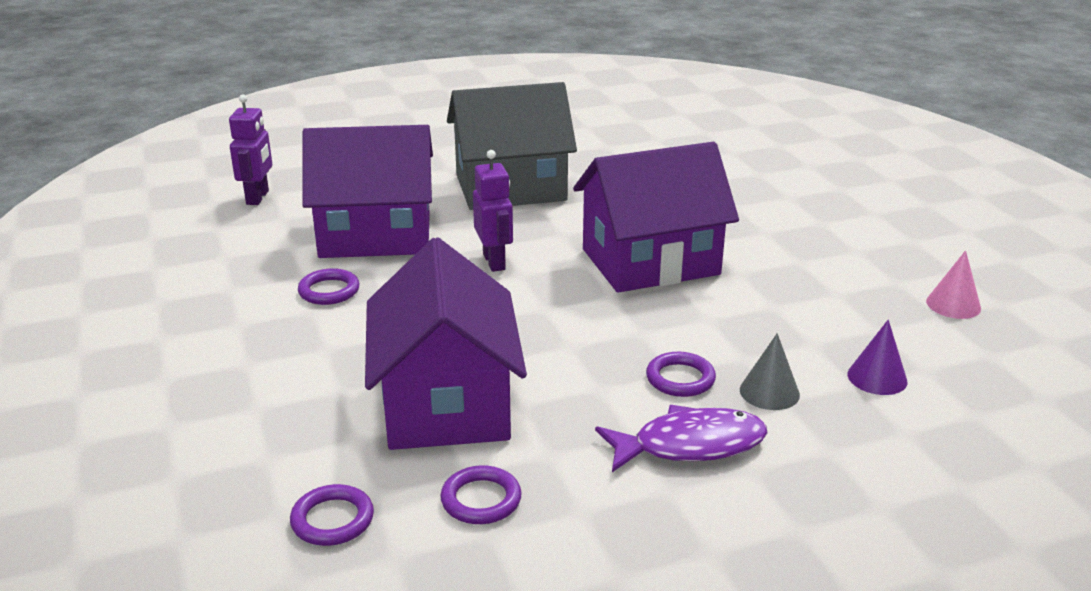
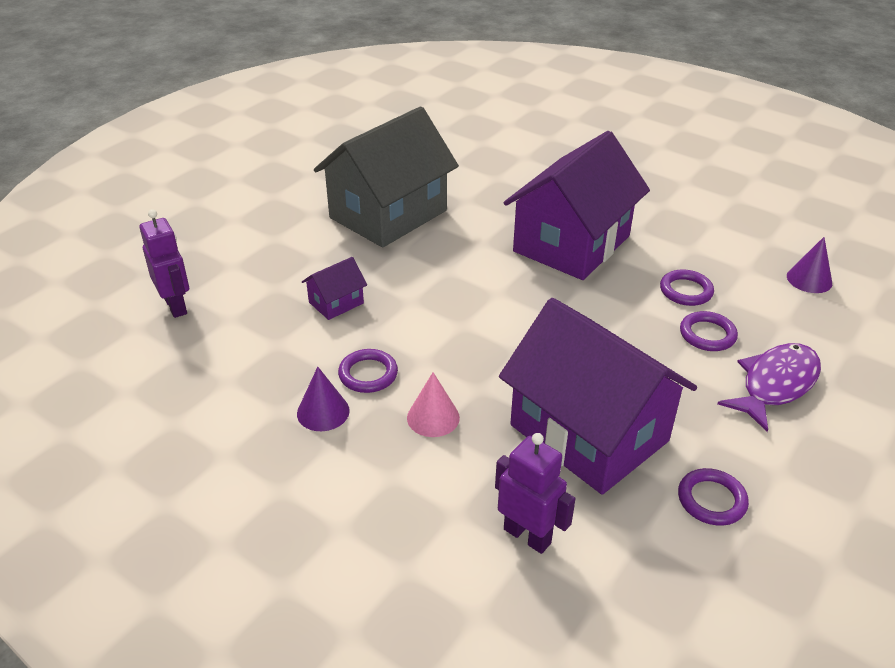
camera: 35 degrees left, 10 degrees up
purple ring [290,484,374,546] -> purple ring moved to [660,269,714,306]
purple house [302,125,433,258] -> purple house [302,257,367,320], size x0.41
purple robot [473,150,513,272] -> purple robot moved to [495,433,575,554]
grey cone [740,333,800,410] -> none
pink cone [926,250,981,319] -> pink cone moved to [407,372,460,437]
none -> purple cone [297,367,350,431]

